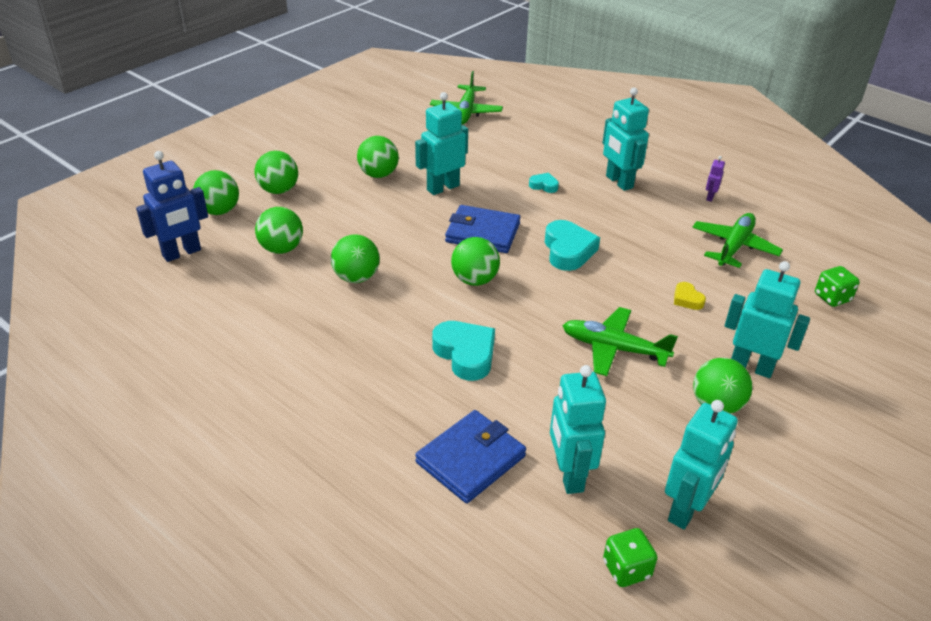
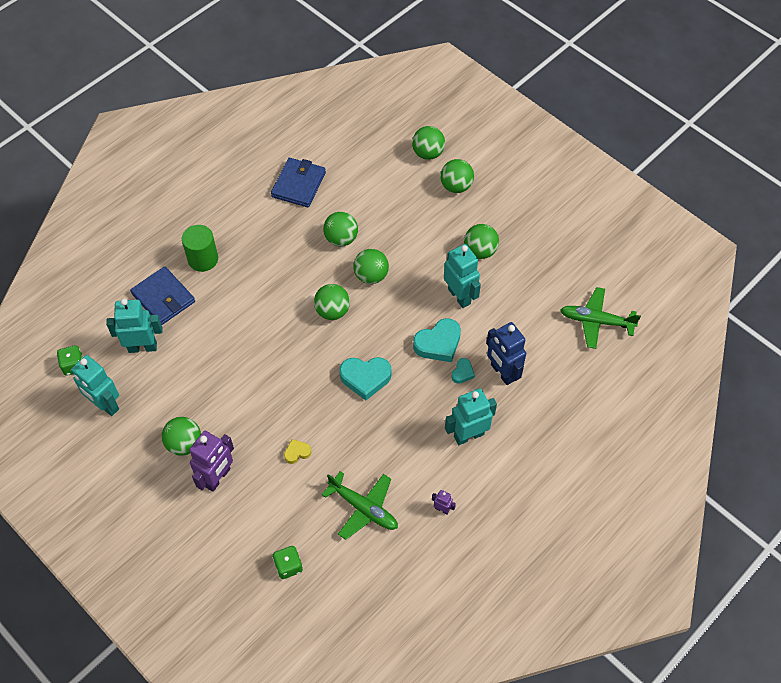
camera: 95 degrees right, 20 degrees up
blue robot [136,151,208,262] -> blue robot moved to [486,322,526,385]
green ball [255,207,303,254] -> green ball moved to [353,249,389,284]
turquoise heart [432,321,495,381] -> turquoise heart moved to [413,318,461,362]
blue wallet [445,205,521,253] -> blue wallet moved to [271,158,326,207]
green plane [562,307,678,376] -> none
turquoise robot [725,261,810,378] -> purple robot [189,431,234,492]
none -> green cylinder [182,225,218,272]

